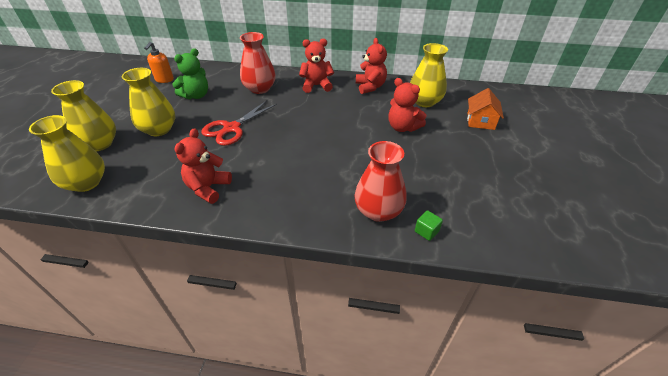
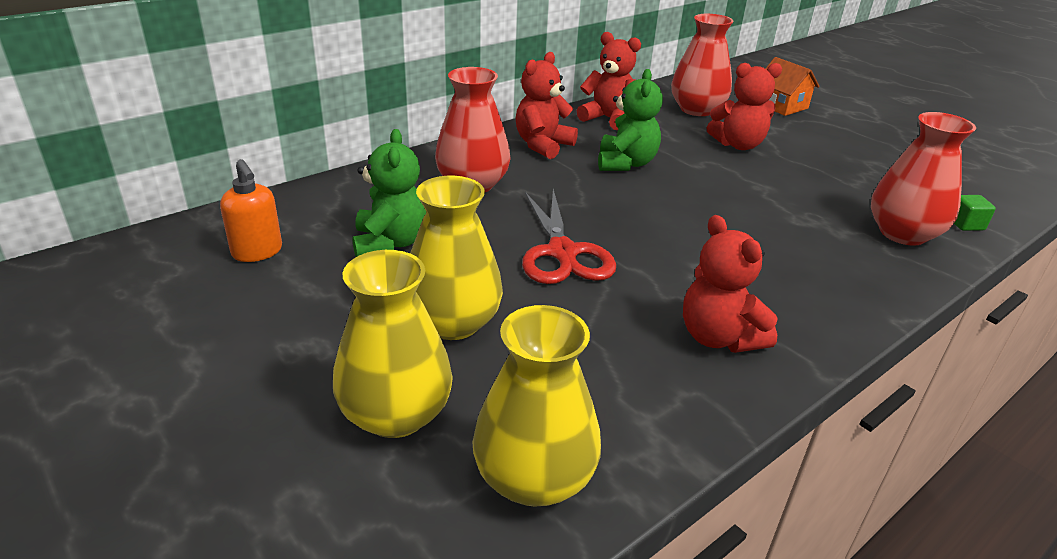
camera: 50 degrees left, 10 degrees down
yellow vase [410,43,448,107] -> red vase [671,14,734,116]
none -> green teddy bear [598,69,663,171]

